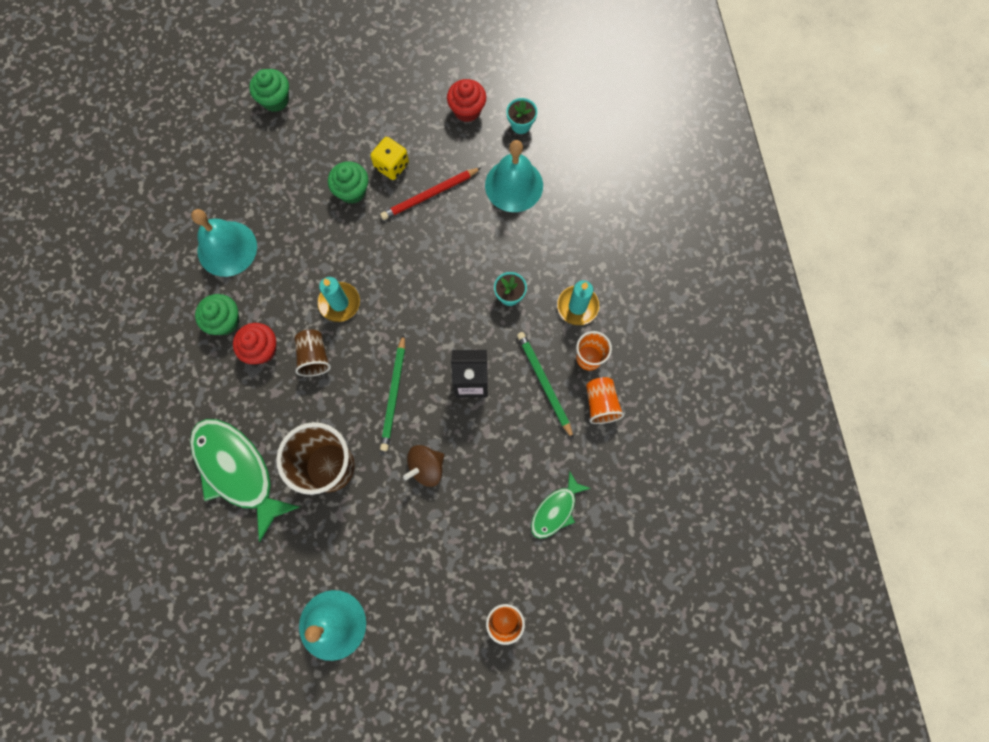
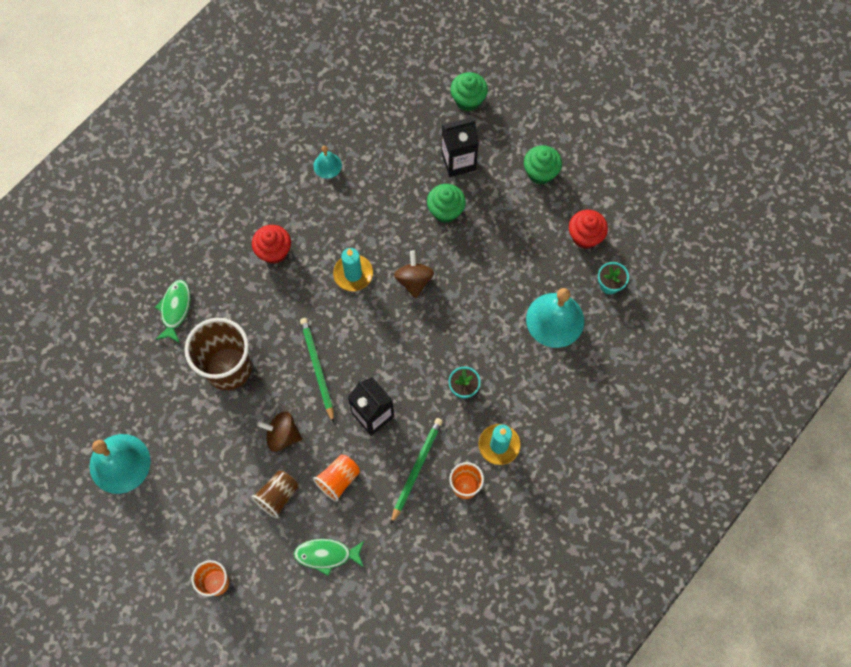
camera: 50 degrees right, 5 degrees down
green fish [190,419,300,542] -> green fish [155,280,191,343], size x0.54
turquoise bell [191,209,257,277] -> turquoise bell [313,146,342,179], size x0.51
green cupcake [195,294,239,335] -> green cupcake moved to [524,145,562,185]
brown cup [295,329,331,377] -> brown cup moved to [252,471,298,518]
yellow dice [370,137,409,180] -> none
red pencil [380,167,482,220] -> none
green pencil [380,334,405,451] -> green pencil turned 105 degrees clockwise [300,318,334,423]
orange cup [586,377,624,424] -> orange cup moved to [313,454,360,502]
none -> brown spinning top [394,251,434,298]
none -> black carton [441,118,479,177]

